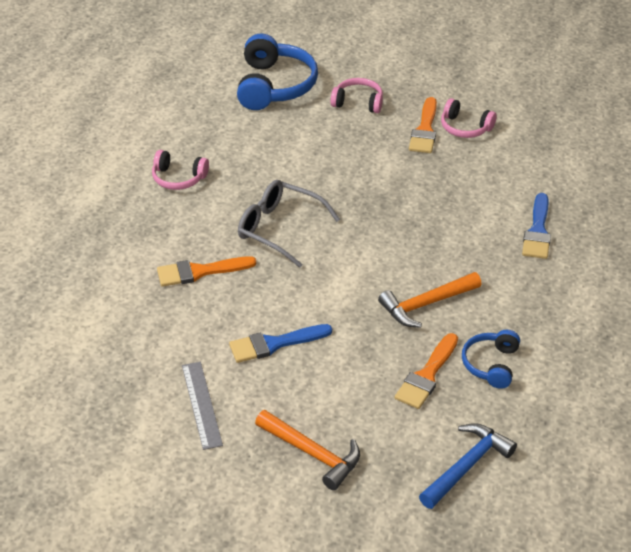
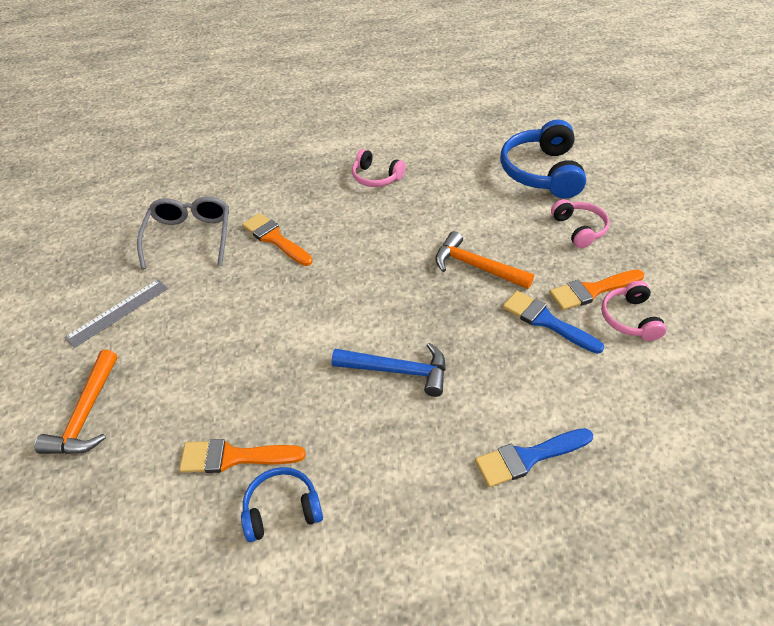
camera: 60 degrees right, 5 degrees up
pink headphones [152,150,209,190] -> pink headphones turned 45 degrees counterclockwise [352,149,406,187]
blue brush [229,324,332,363] -> blue brush moved to [503,291,604,354]
blue headphones [237,34,318,110] -> blue headphones turned 120 degrees clockwise [500,120,586,199]
grey glasses [238,180,340,268] -> grey glasses moved to [137,197,229,269]
orange hammer [378,272,482,328] -> orange hammer moved to [435,231,534,289]
blue hammer [419,423,517,509] -> blue hammer moved to [332,342,446,397]

